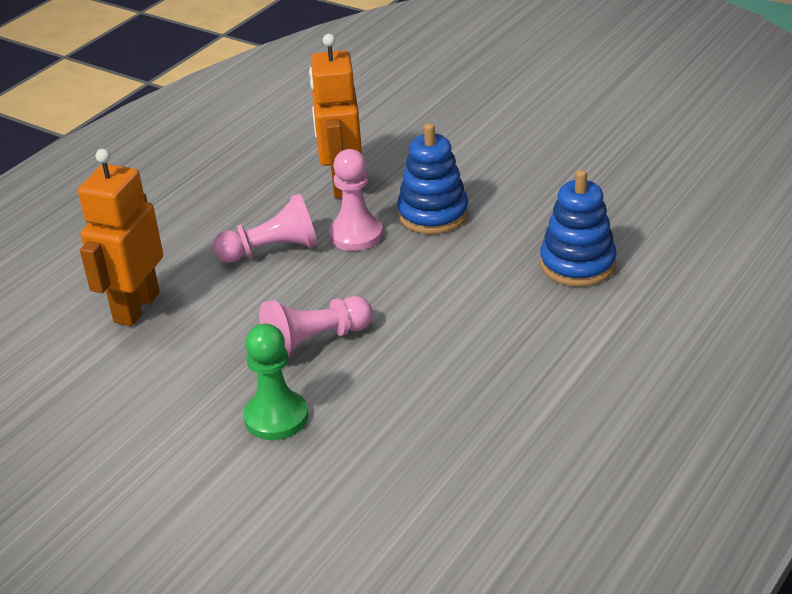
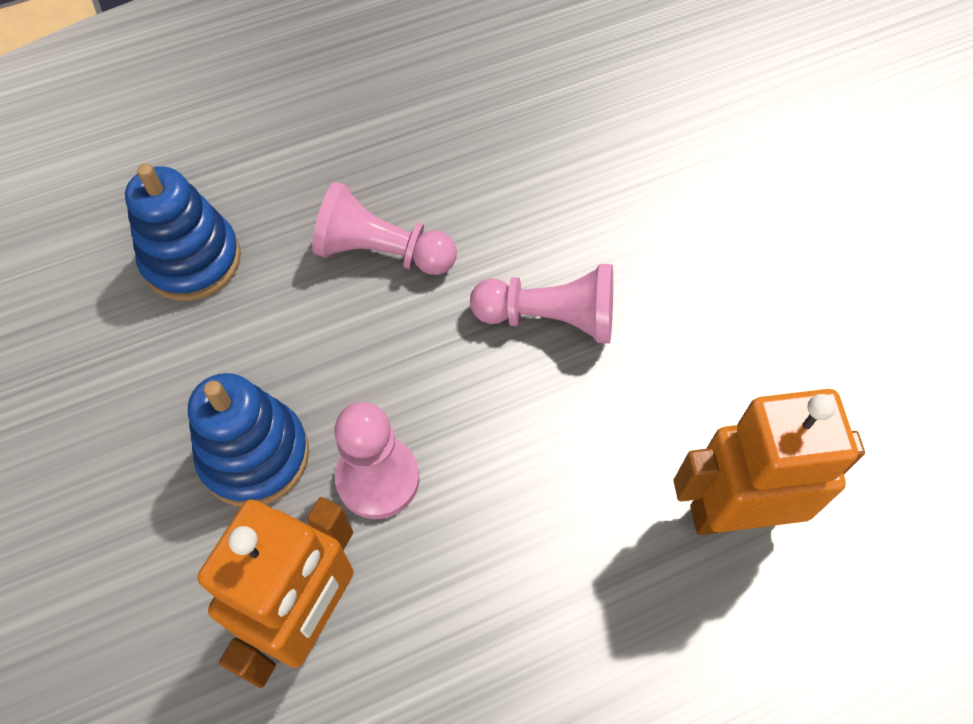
camera: 150 degrees left, 25 degrees up
orange robot [78,149,163,326] -> orange robot turned 150 degrees counterclockwise [673,389,865,535]
pink pawn [213,193,318,263] -> pink pawn moved to [312,182,457,275]
green pawn [243,324,308,440] -> none

